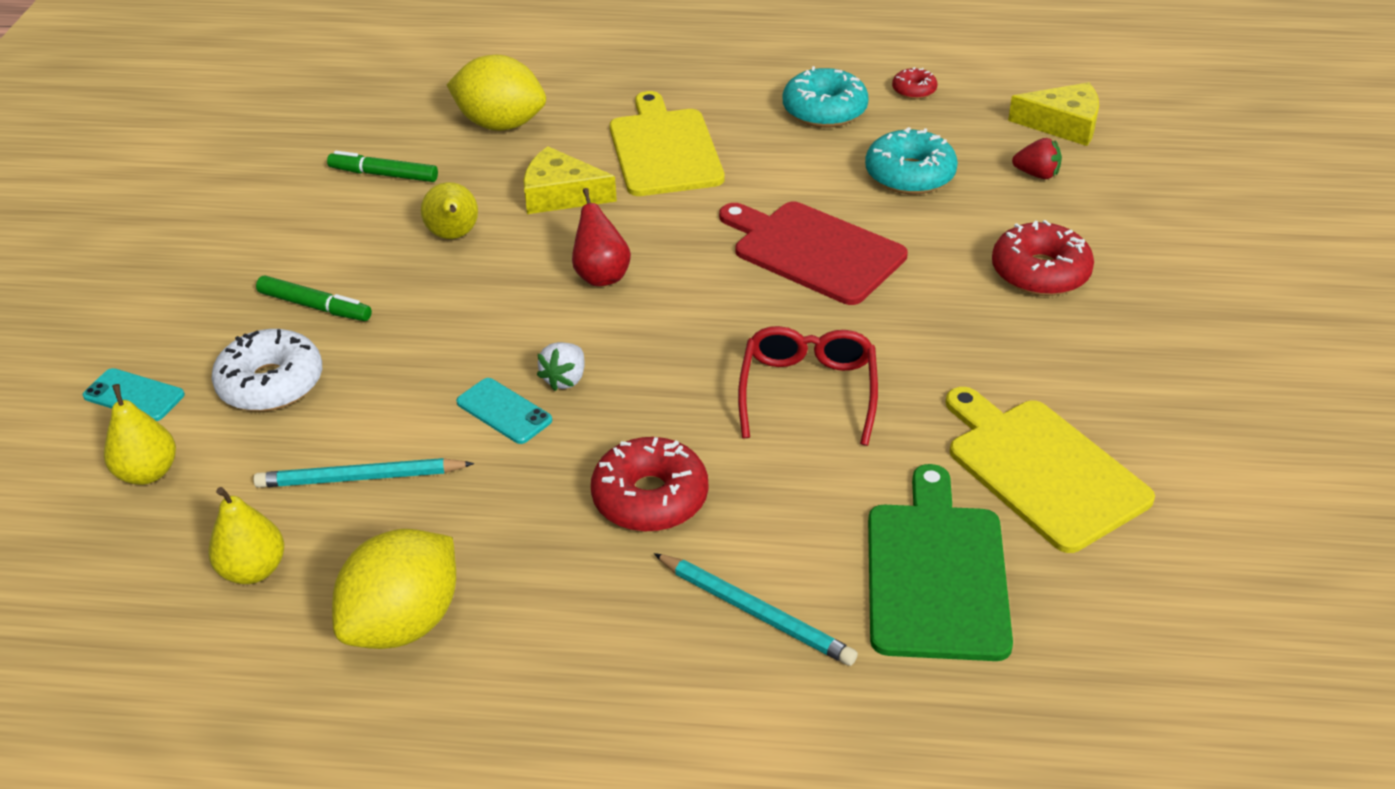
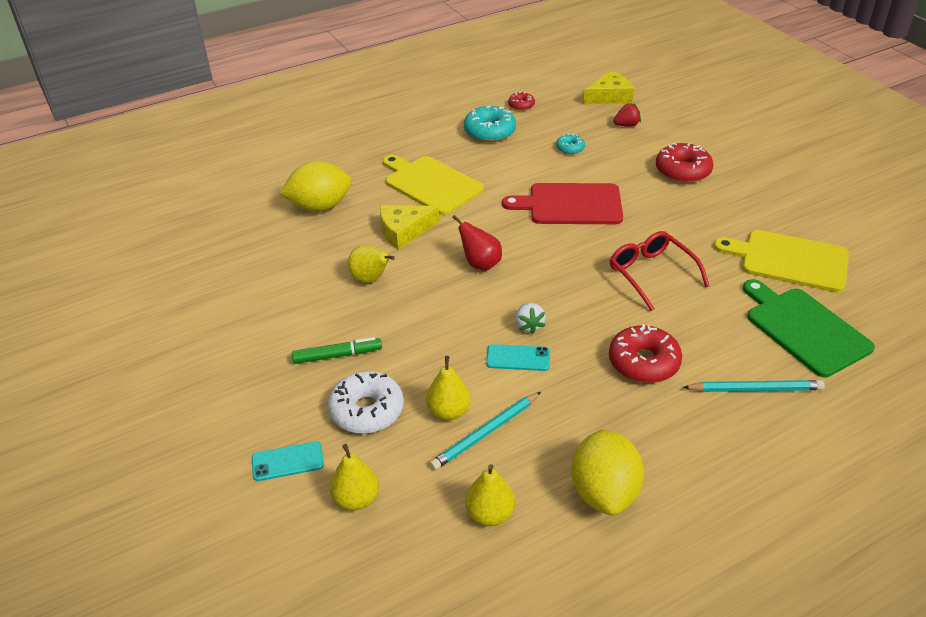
camera: 35 degrees left, 0 degrees up
green marker [327,151,438,182] -> none
turquoise donut [865,127,958,194] -> turquoise donut [556,133,585,154], size x0.53
none -> yellow pear [426,356,471,420]

